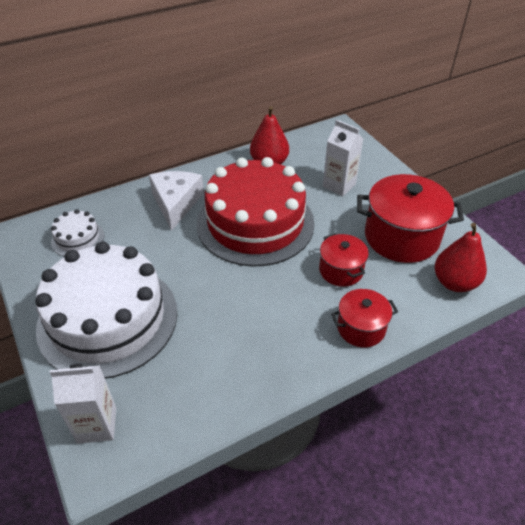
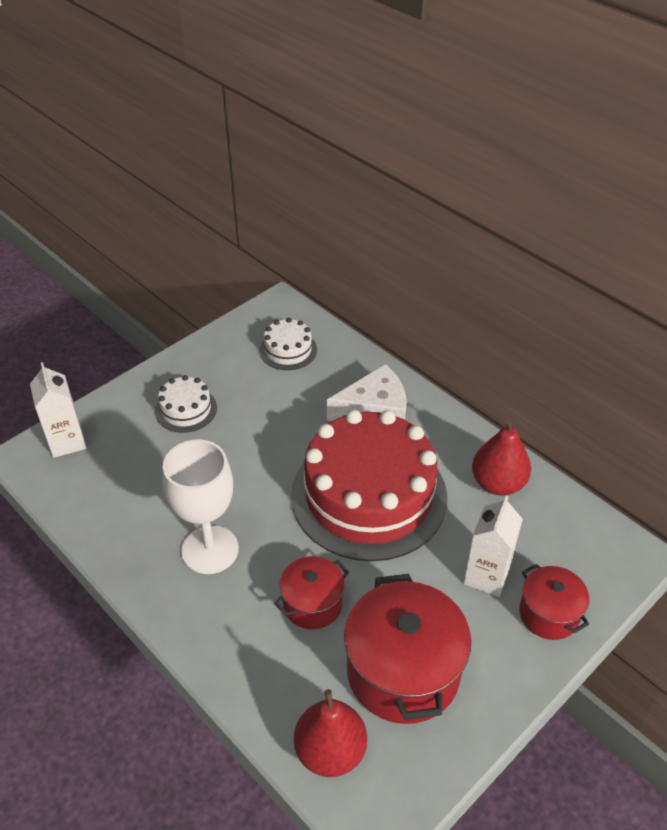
camera: 75 degrees right, 0 degrees up
white cake [35,241,177,379] -> white cake [155,375,217,433], size x0.43
red pot [331,289,398,347] -> red pot moved to [519,564,589,640]
none -> white goblet [163,439,239,574]

